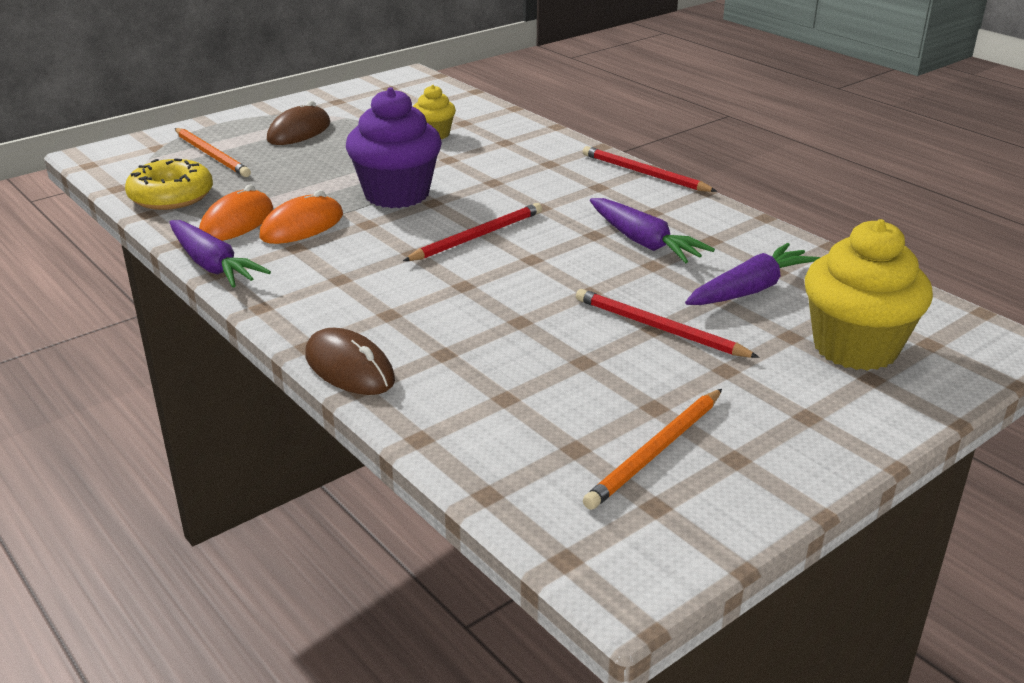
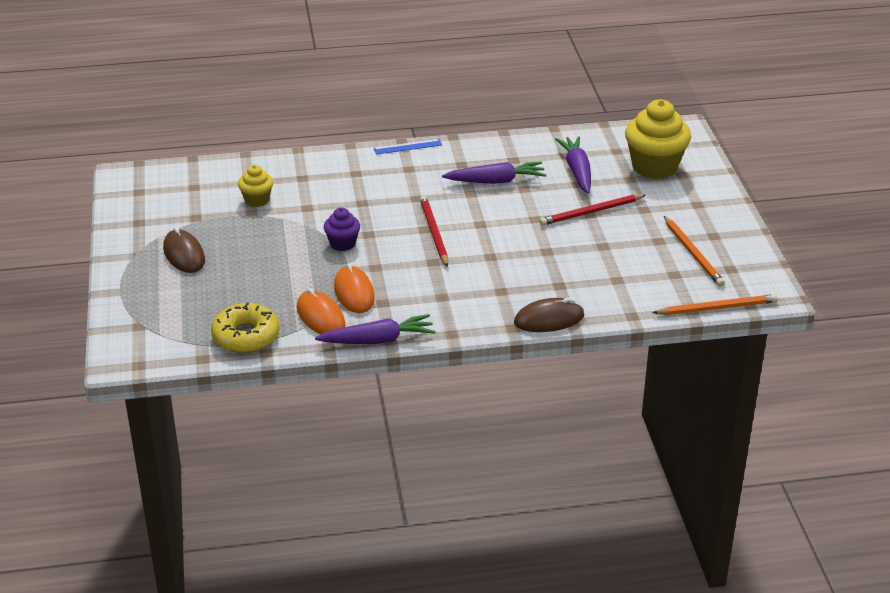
camera: 60 degrees left, 5 degrees up
orange pencil [175,128,251,177] -> orange pencil moved to [652,294,778,315]
purple cupcake [346,87,442,208] -> purple cupcake [324,208,360,251], size x0.52
red pencil [583,146,717,192] -> blue ruler [374,139,442,155]

